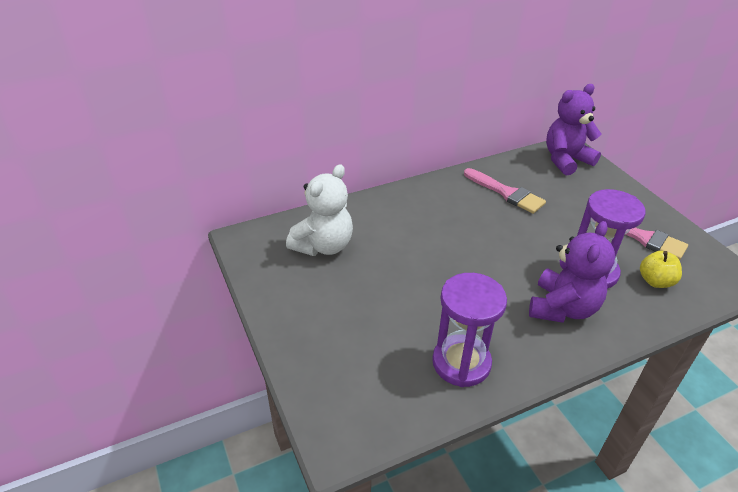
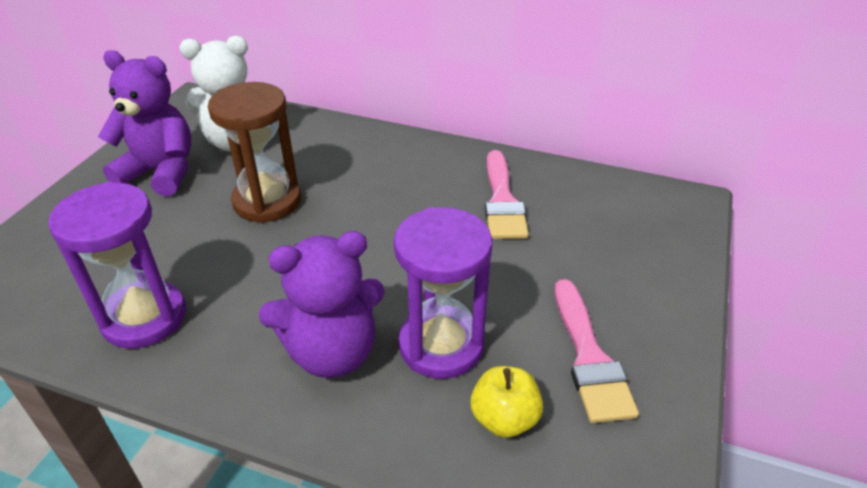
camera: 45 degrees right, 0 degrees up
purple teddy bear [546,84,601,176] -> purple teddy bear moved to [98,50,191,196]
none -> brown hourglass [208,82,301,223]

